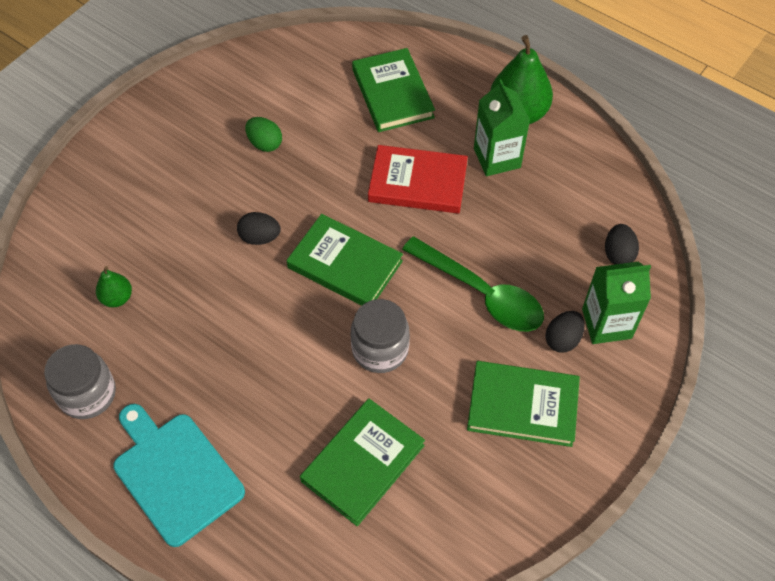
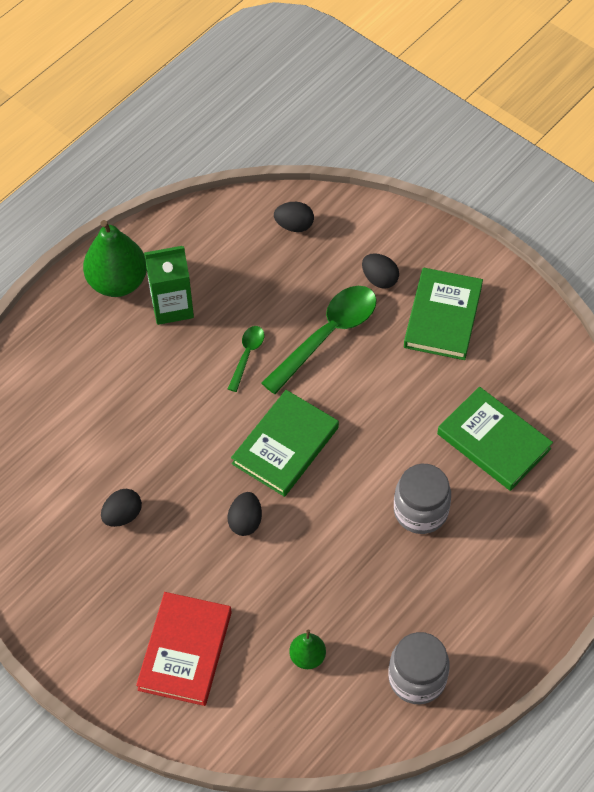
camera: 85 degrees left, 0 degrees up
turquoise cutting board [113,404,245,547] -> none
green egg [245,117,282,152] -> black egg [101,489,142,527]
grey jar [351,299,410,373] -> grey jar moved to [394,464,451,534]
green book [352,48,435,132] -> none
red book [368,145,468,213] -> red book moved to [136,592,232,706]
green carton [582,262,651,344] -> none
none -> green spoon [228,326,264,392]

